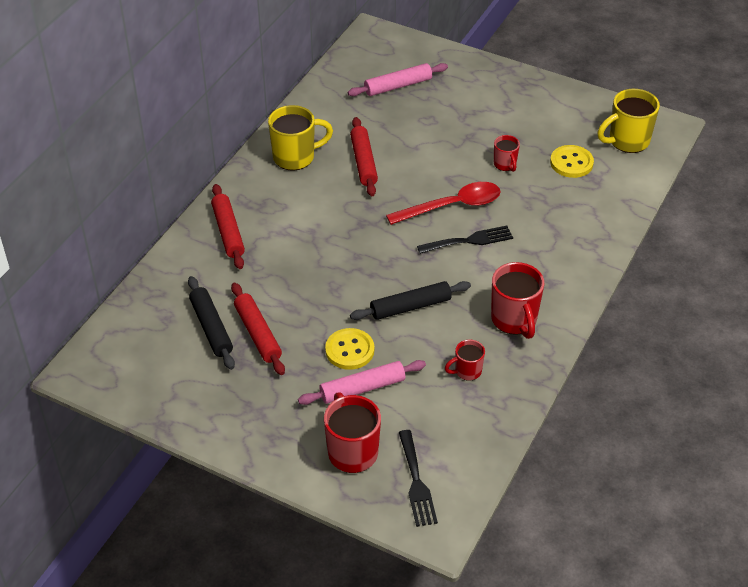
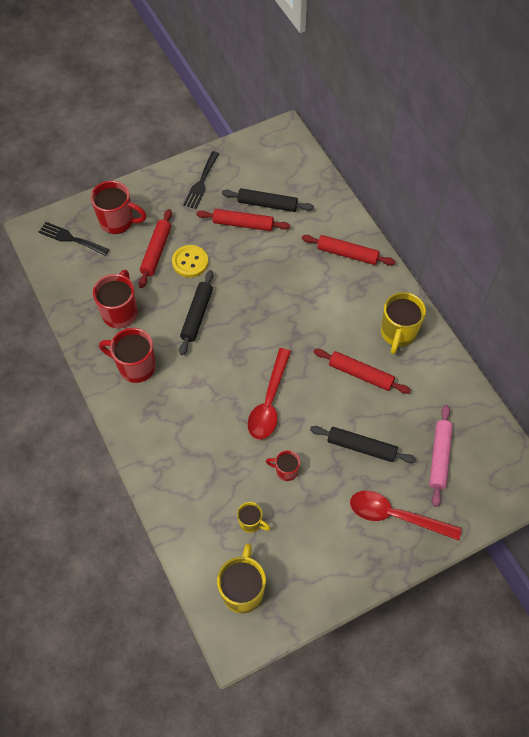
camera: 125 degrees right, 15 degrees up
pink rolling pin [298,360,426,405] -> red rolling pin [139,209,172,288]
black fork [417,226,513,254] -> black fork moved to [183,151,219,209]
red mug [445,340,485,381] -> red mug [93,270,138,329], size x1.80
yellow button [550,145,594,178] -> yellow mug [237,502,270,533]
none -> black rolling pin [310,426,416,463]
none -> red spoon [350,491,462,541]

